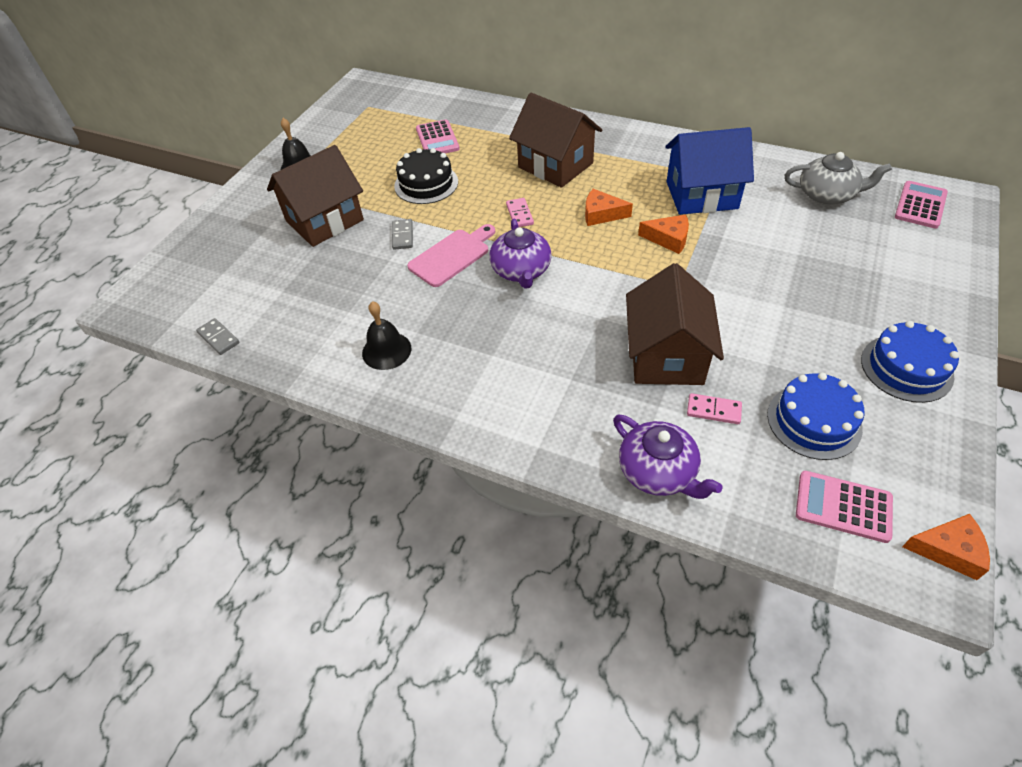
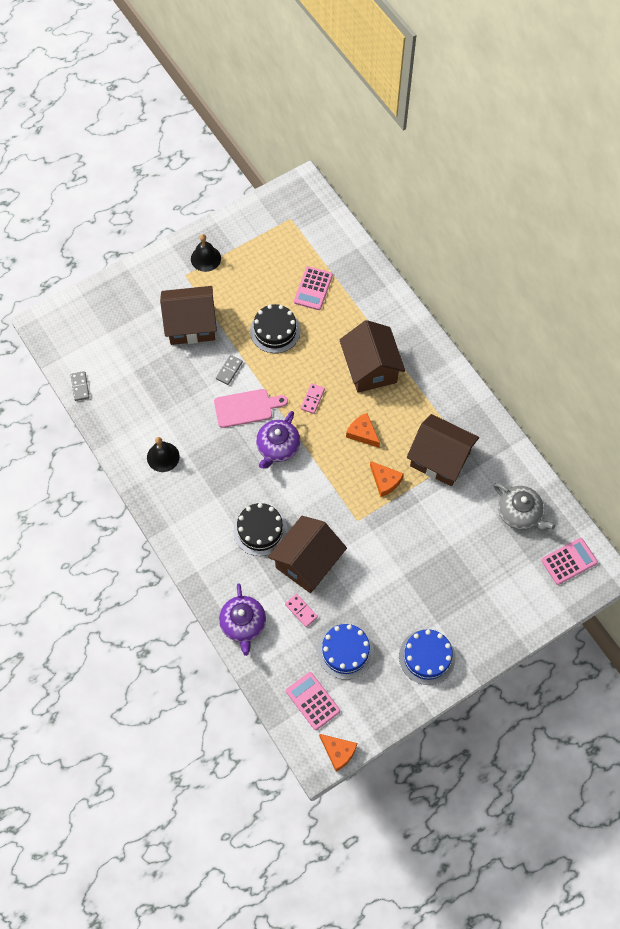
camera: 30 degrees right, 15 degrees up
blue house [665,127,754,215] -> brown house [407,414,479,486]
none -> black cake [233,503,287,556]

